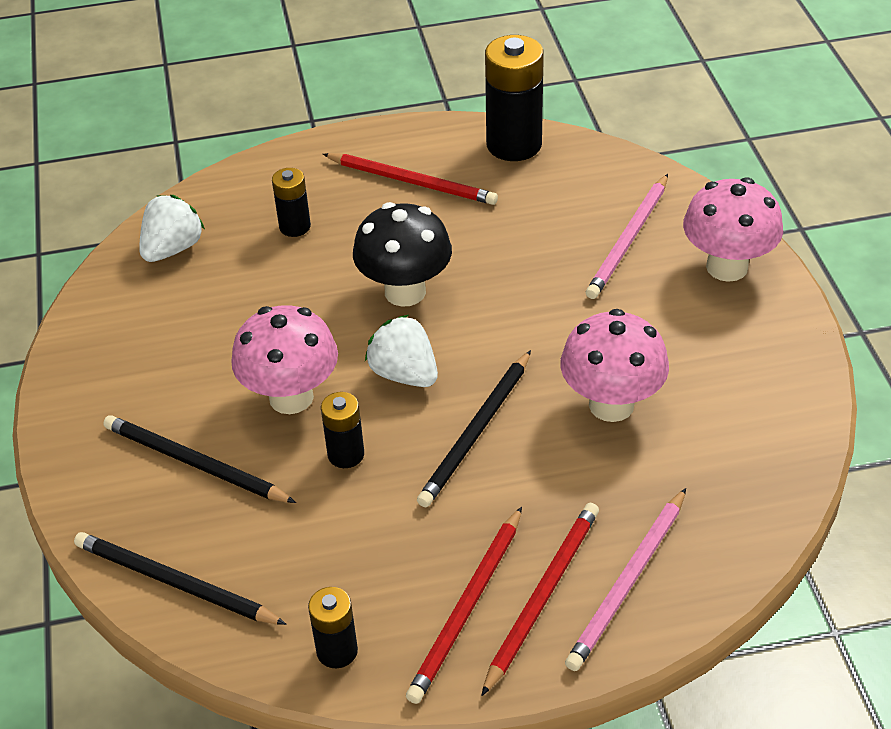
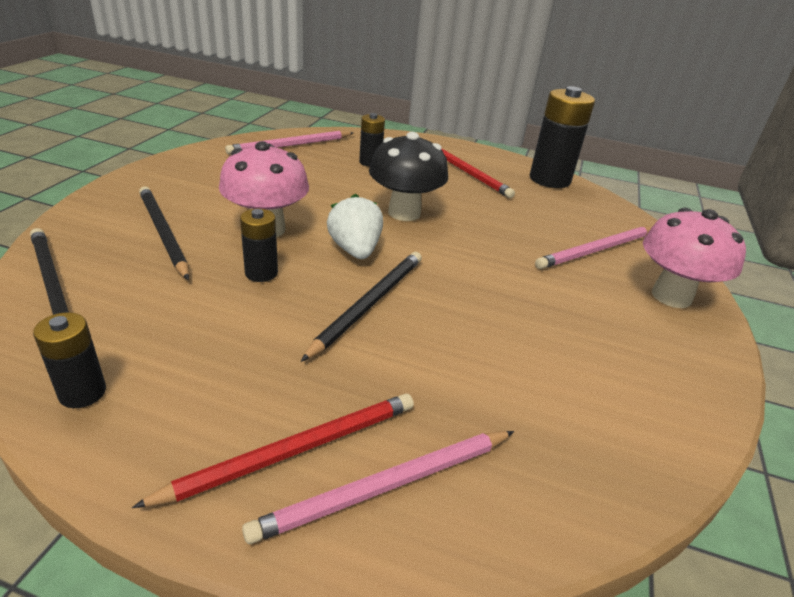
camera: 25 degrees right, 10 degrees down
white strawberry [139,195,205,262] -> pink pencil [225,131,353,155]
red pencil [406,507,522,704] -> none
black pencil [417,350,531,508] -> black pencil turned 150 degrees clockwise [301,252,422,362]
pink mushroom [560,309,669,422] -> none

